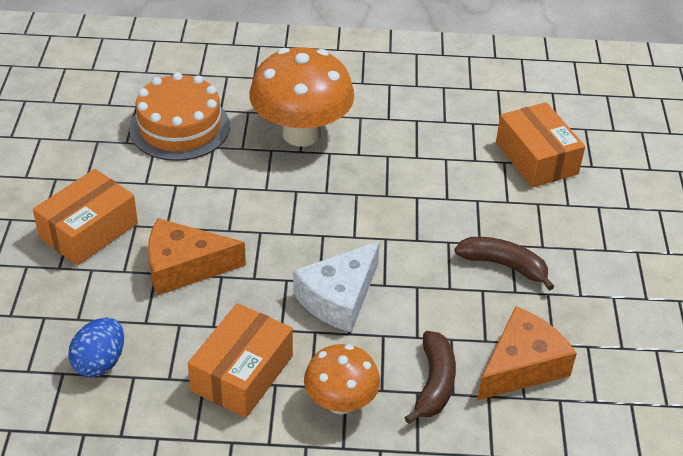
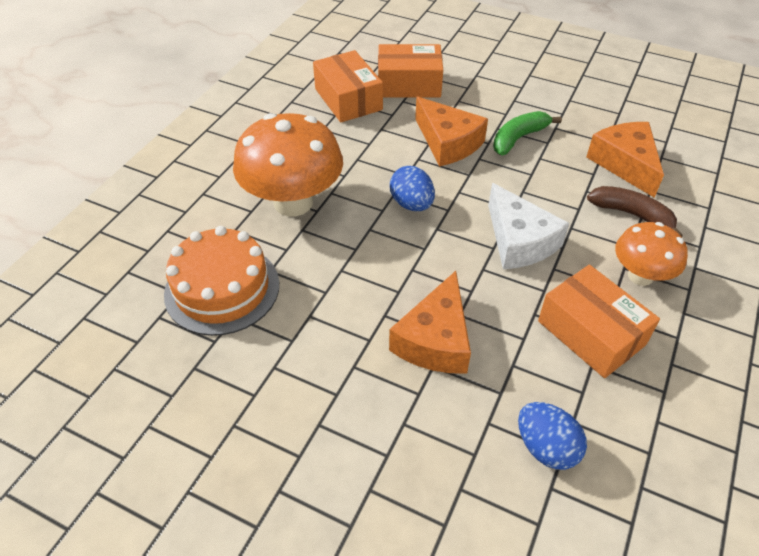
camera: 65 degrees left, 5 degrees up
orange box [33,169,138,266] -> orange box moved to [313,50,383,122]
brown banana [454,237,555,291] -> green banana [493,111,562,155]
none -> blue egg [390,166,435,211]
none -> orange cheese [415,97,488,166]

